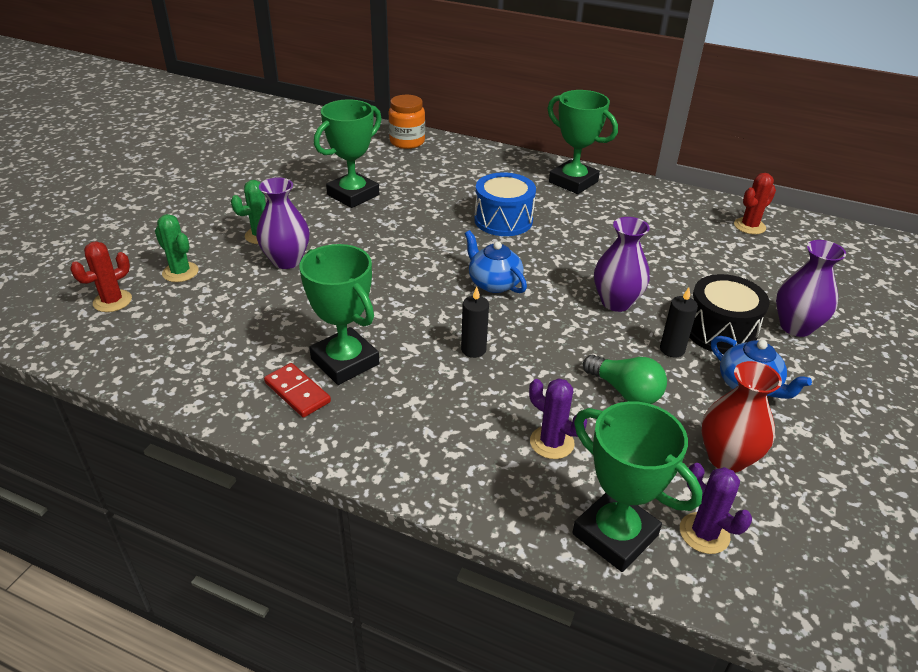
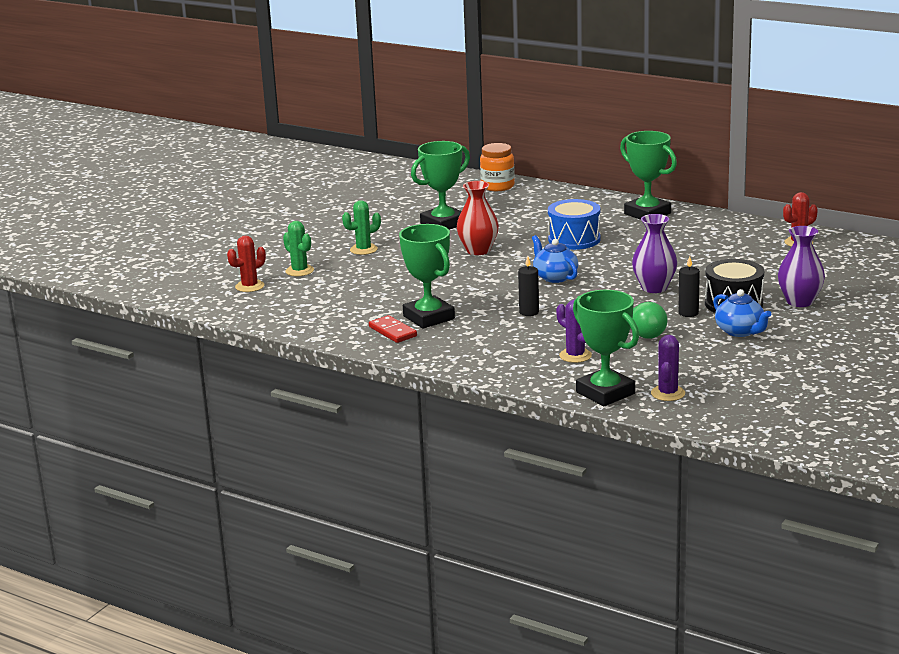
camera: 10 degrees right, 15 degrees down
purple vase [256,177,309,269] -> none
purple cactus [680,463,752,554] -> purple cactus turned 45 degrees clockwise [651,335,685,401]
red vase [701,361,782,472] -> red vase moved to [457,181,499,255]

